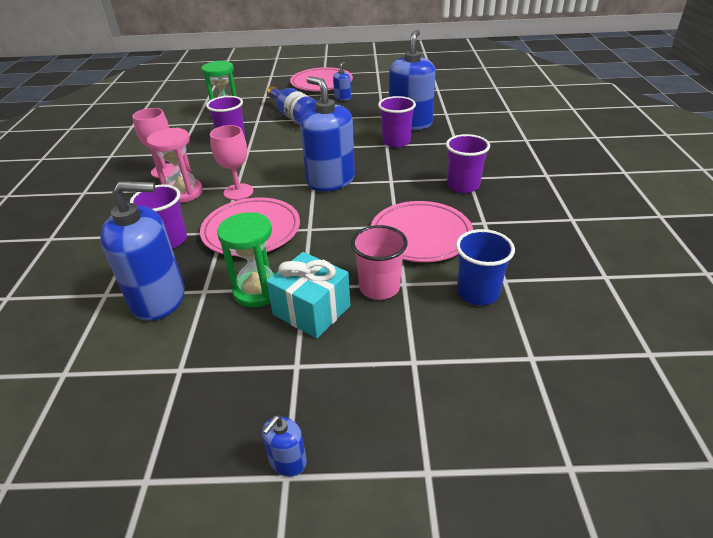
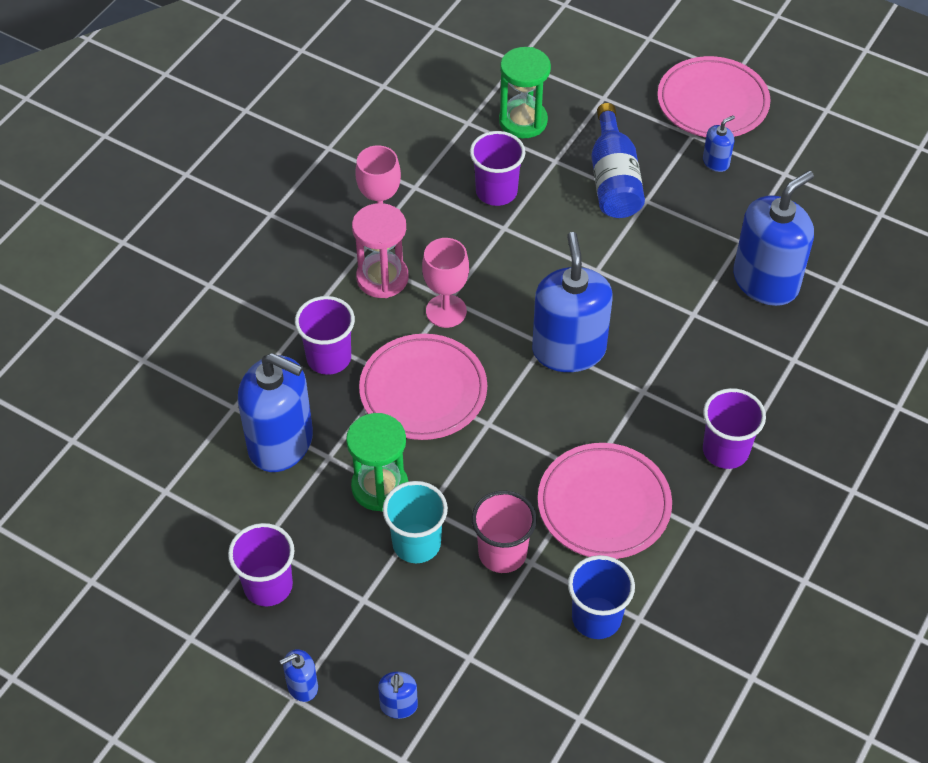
camera: 30 degrees right, 15 degrees up
turquoise gift [266,252,350,338] -> turquoise cup [383,481,448,563]
purple cup [378,96,416,148] -> purple cup moved to [228,523,294,606]
none -> blue soap dispenser [378,671,418,719]

